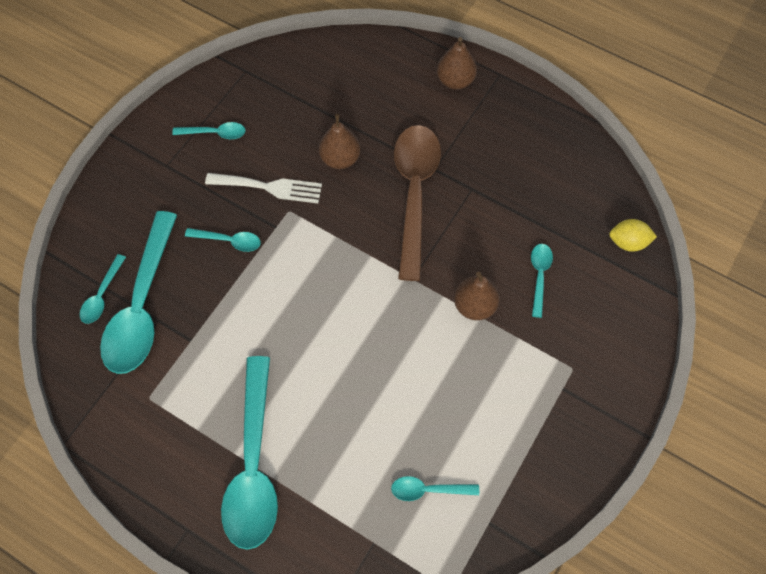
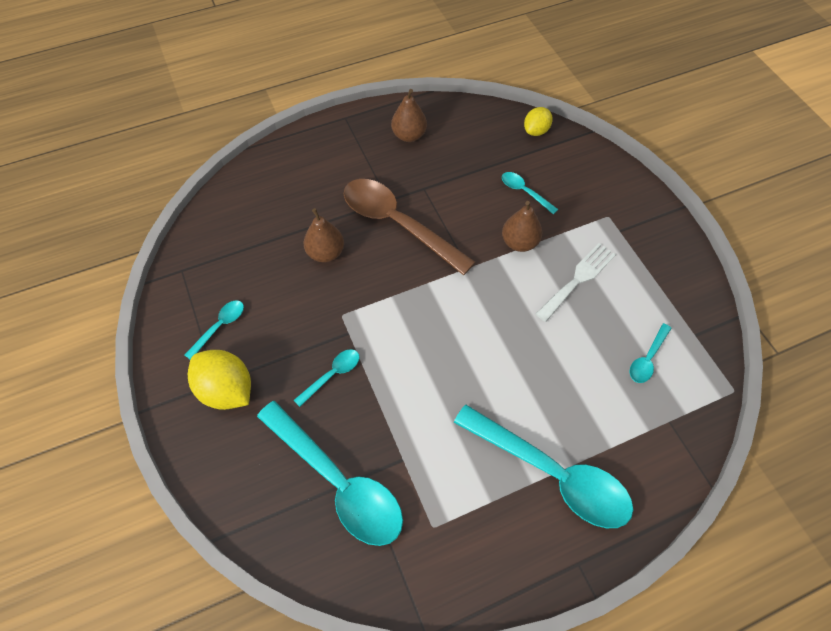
camera: 55 degrees left, 5 degrees down
turquoise spoon [80,254,126,324] -> none
white fork [205,173,322,203] -> white fork moved to [536,243,616,322]
brown pear [437,37,477,90] -> brown pear moved to [391,89,427,142]
none -> yellow lemon [188,350,251,410]

